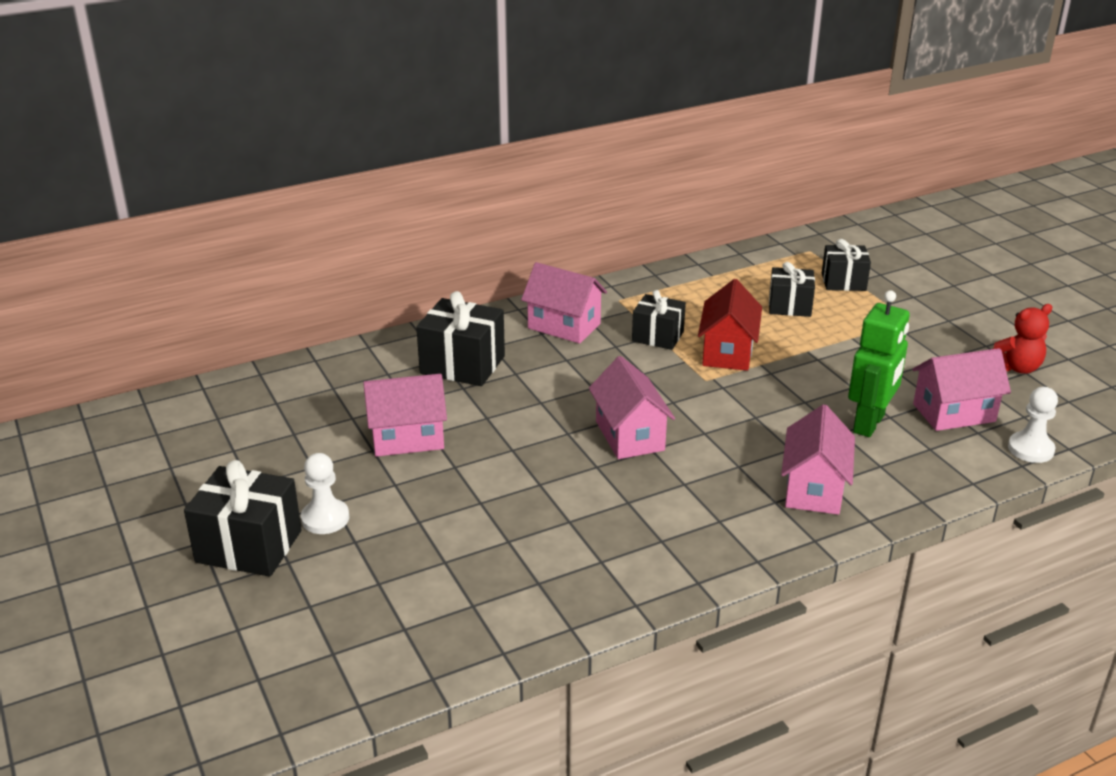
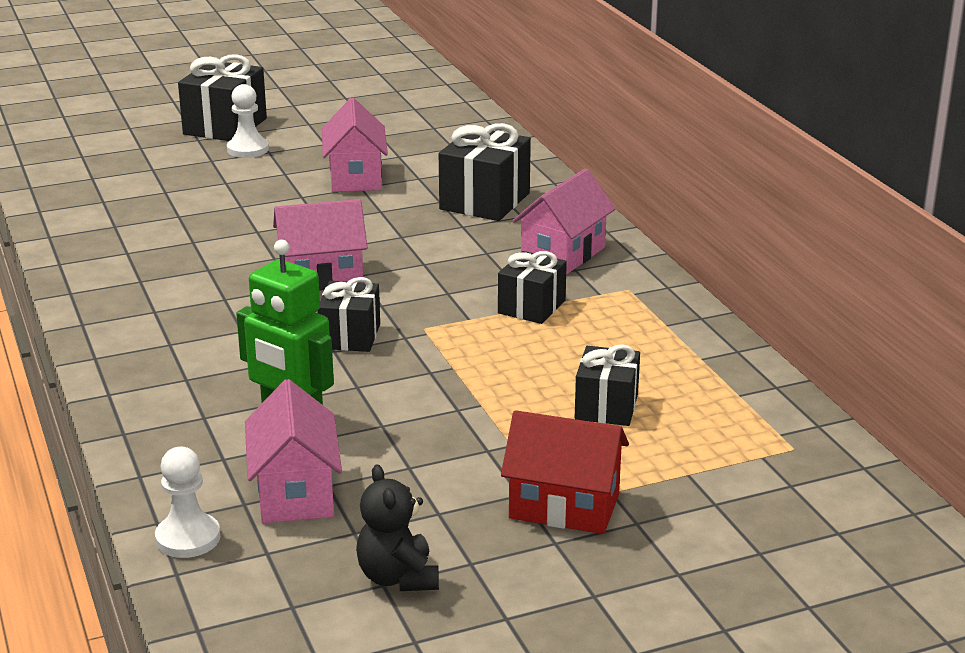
camera: 95 degrees right, 5 degrees down
red house [698,279,762,371] -> red house moved to [501,410,629,534]
pink house [781,404,855,515] -> none
black gift [822,239,871,291] -> black gift moved to [317,277,380,352]
red teddy bear [993,304,1052,374] -> black teddy bear [356,464,439,591]

